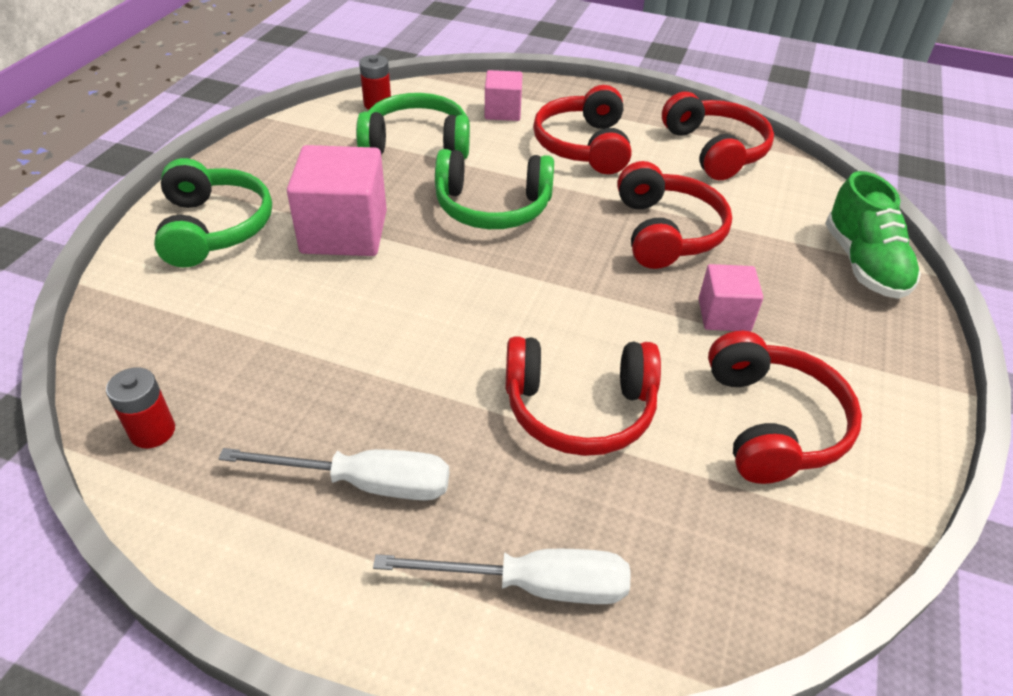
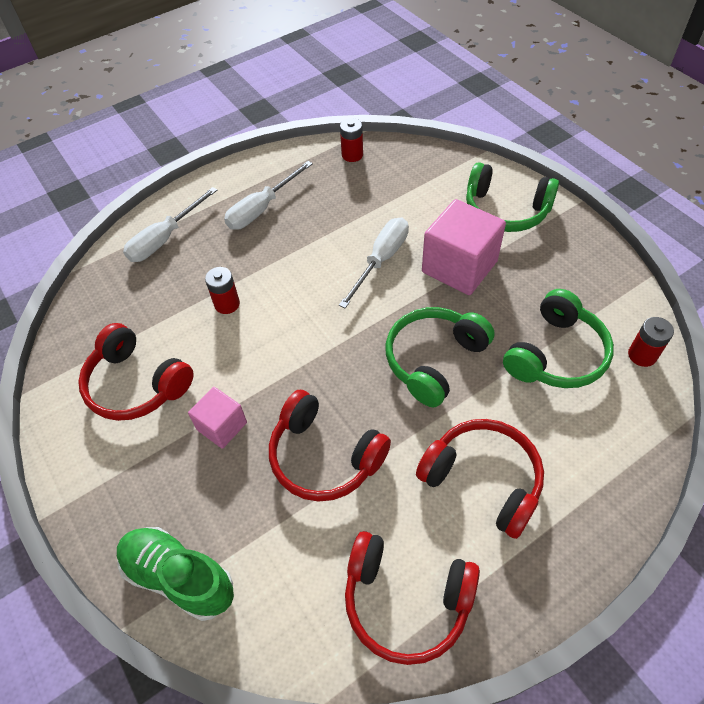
camera: 130 degrees right, 10 degrees up
pink cube [485,70,523,121] -> none
red headphones [505,336,661,456] -> red battery [205,267,240,314]
none -> white screwdriver [339,218,409,308]

